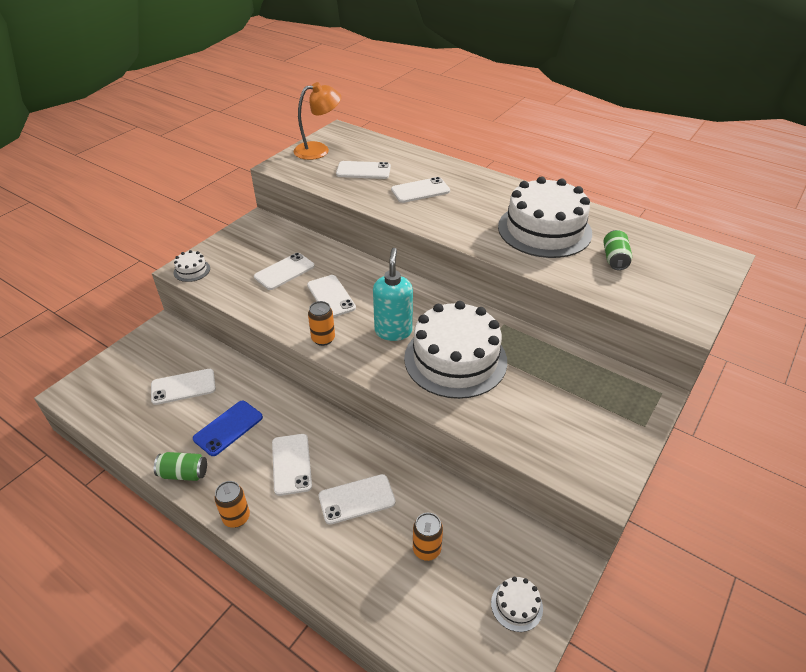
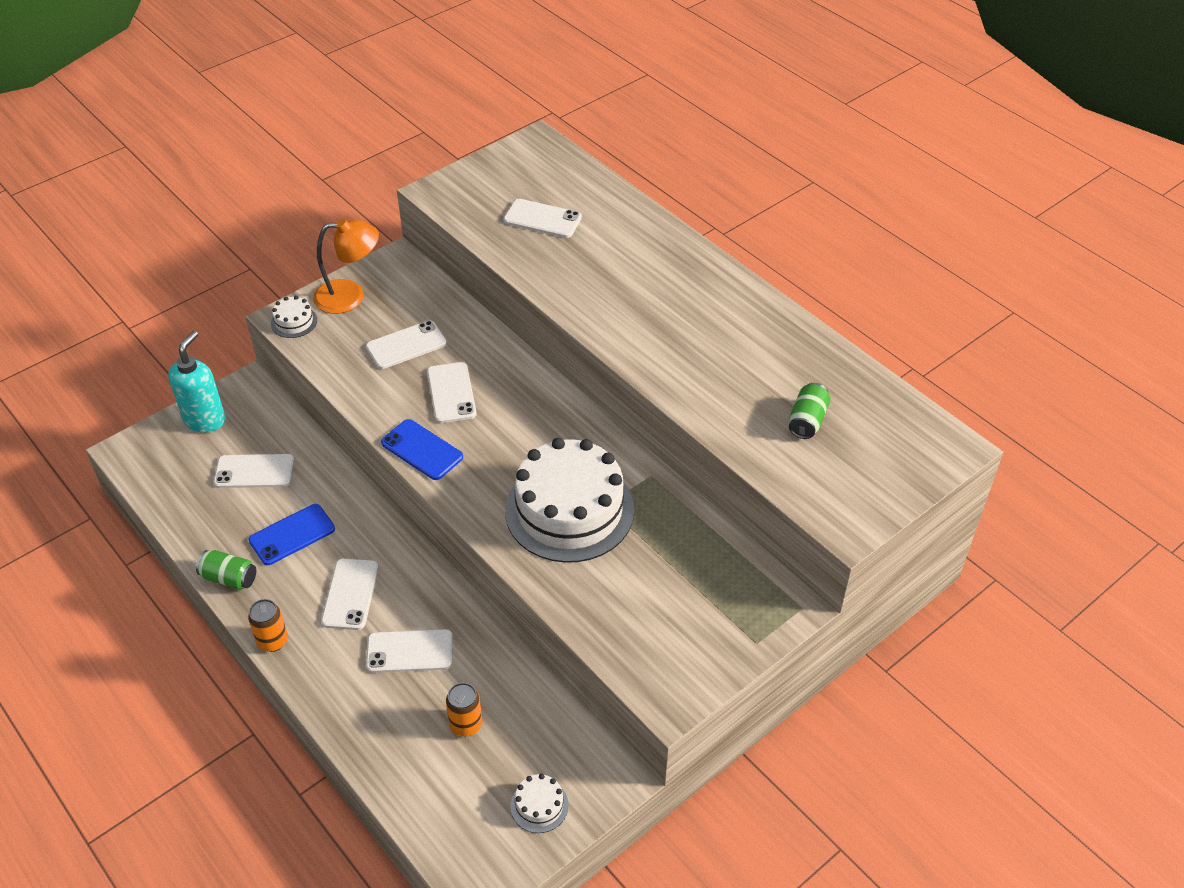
camera: 15 degrees right, 5 degrees up
orange lamp [293,82,341,160] -> orange lamp moved to [313,218,379,314]
orange can [308,301,335,346] -> blue phone [381,419,463,480]
turquoise soap dispenser [373,248,413,341] -> turquoise soap dispenser moved to [168,331,225,433]
white phone [391,177,450,203] -> none
white cake [498,177,592,258] -> none

